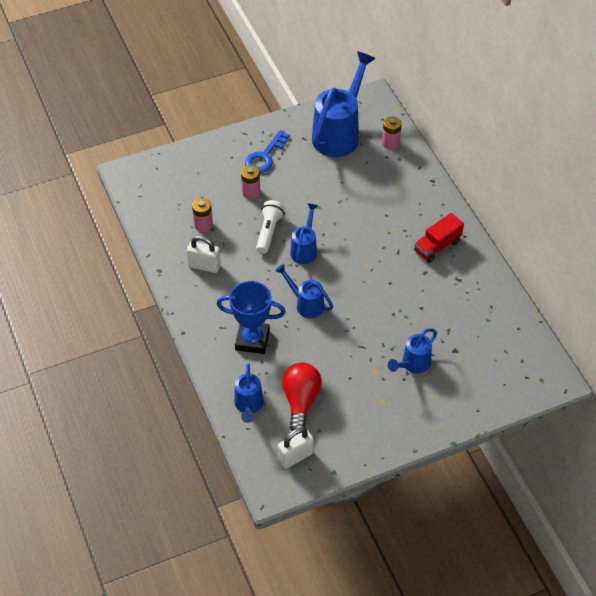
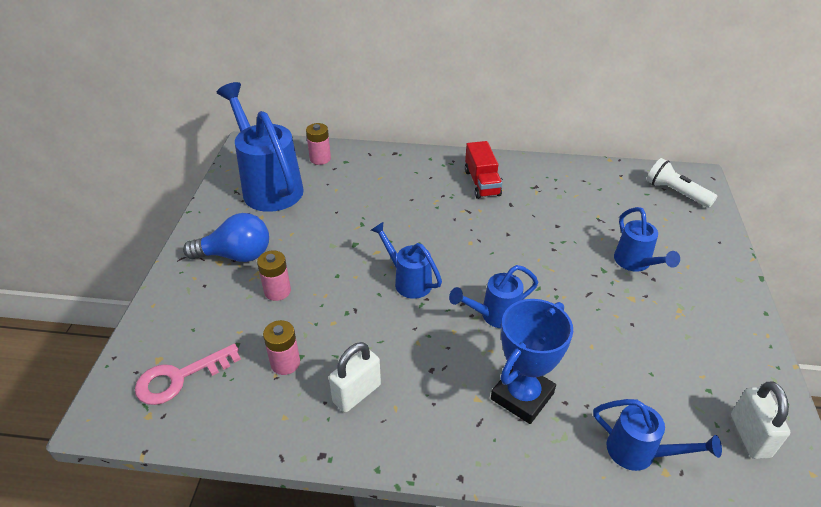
camera: 60 degrees left, 10 degrees down
blue key [245,130,290,173] -> blue light bulb [183,213,269,262]
white flashlight [256,200,285,254] -> white flashlight moved to [647,158,717,208]
red light bulb [282,362,322,431] -> none
none -> pink key [135,344,241,405]

